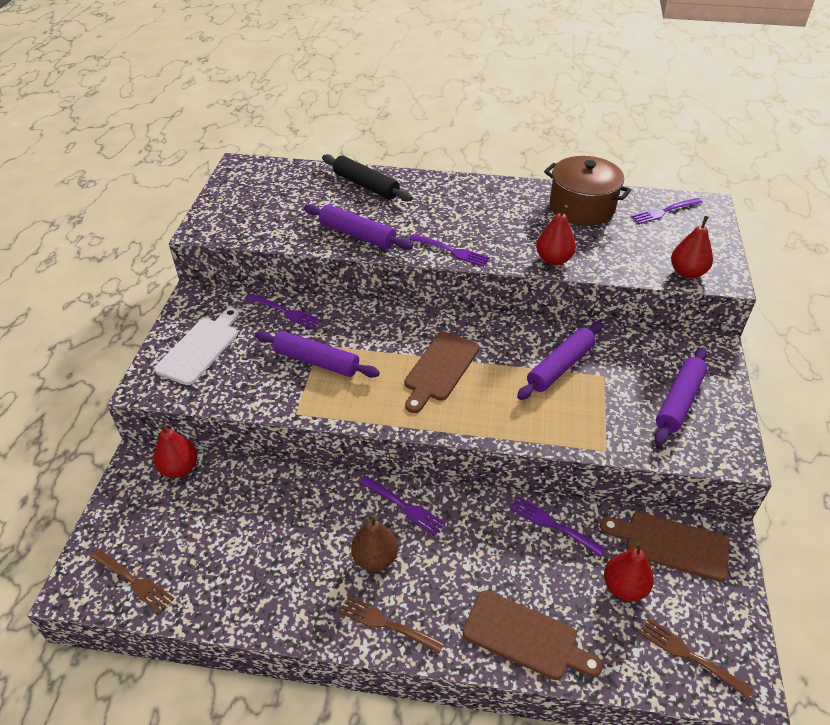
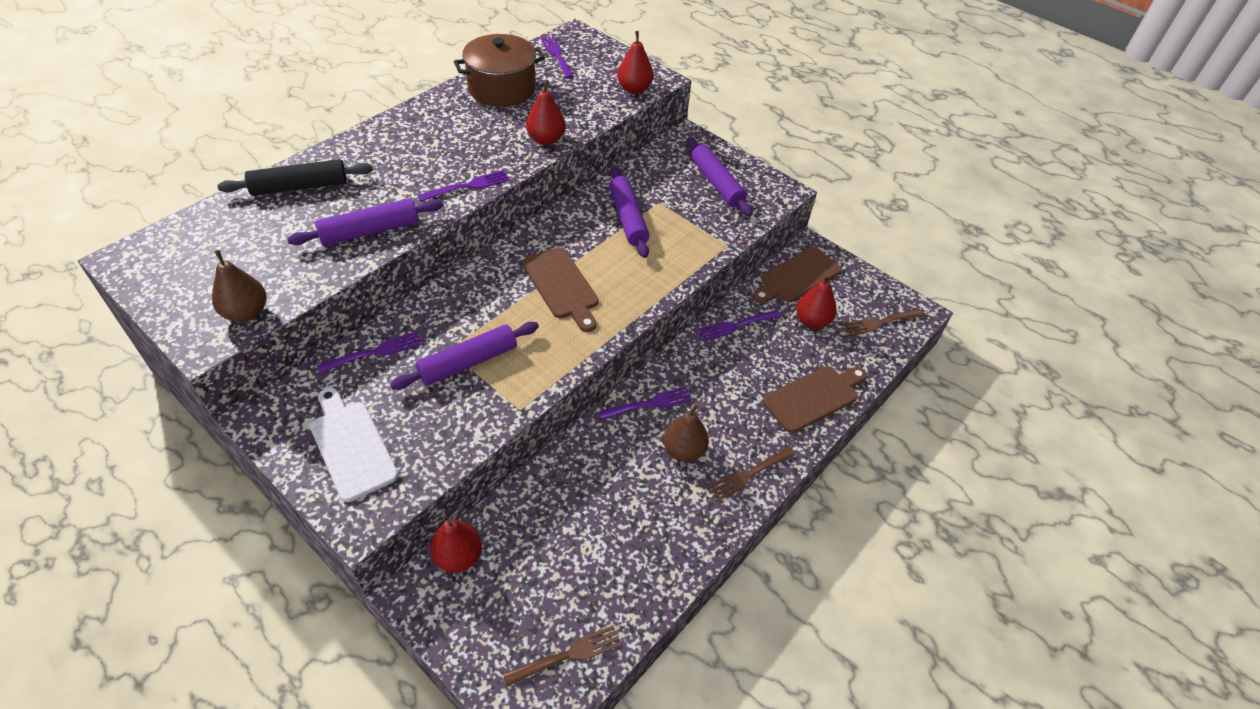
camera: 60 degrees left, 5 degrees up
purple fork [630,198,703,224] -> purple fork turned 150 degrees clockwise [541,36,574,79]
none -> brown pear [212,250,266,322]

